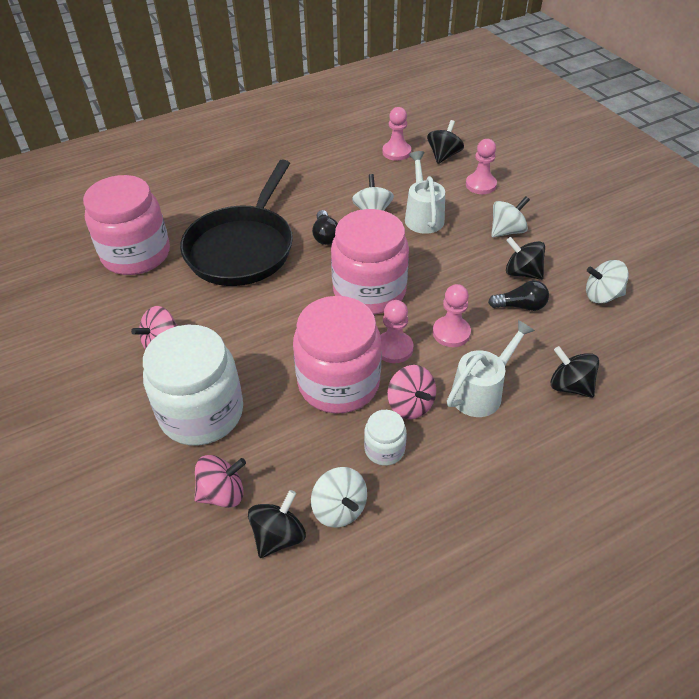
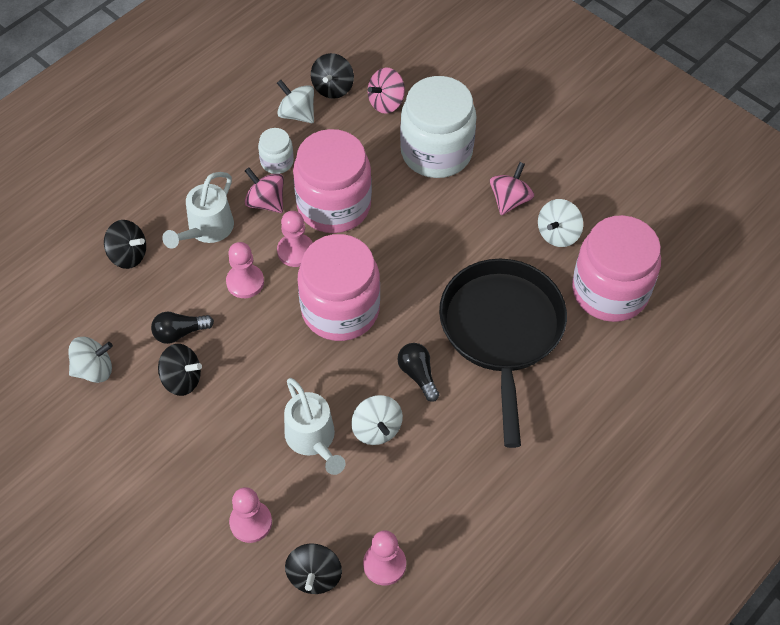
camera: 160 degrees right, 10 degrees up
white spinning top [491,196,530,237] -> white spinning top moved to [538,199,583,247]

